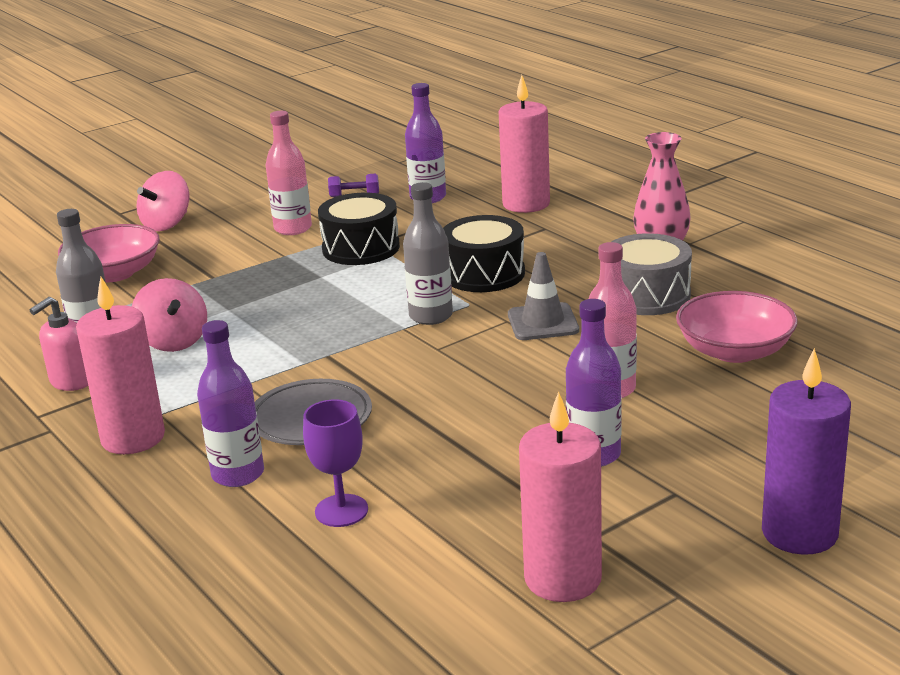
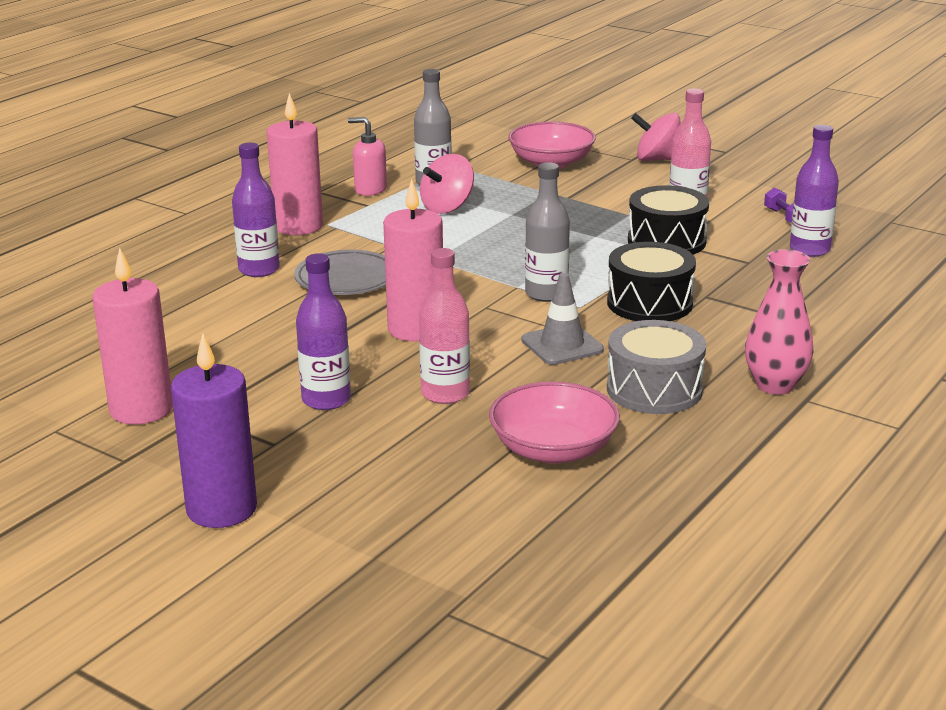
camera: 70 degrees right, 0 degrees up
purple goblet [303,399,368,527] -> none
pink candle [499,75,550,213] -> pink candle moved to [383,179,443,342]

